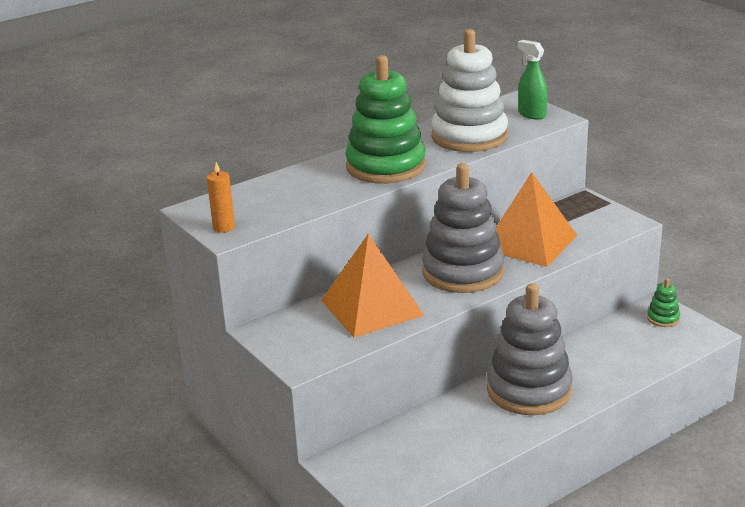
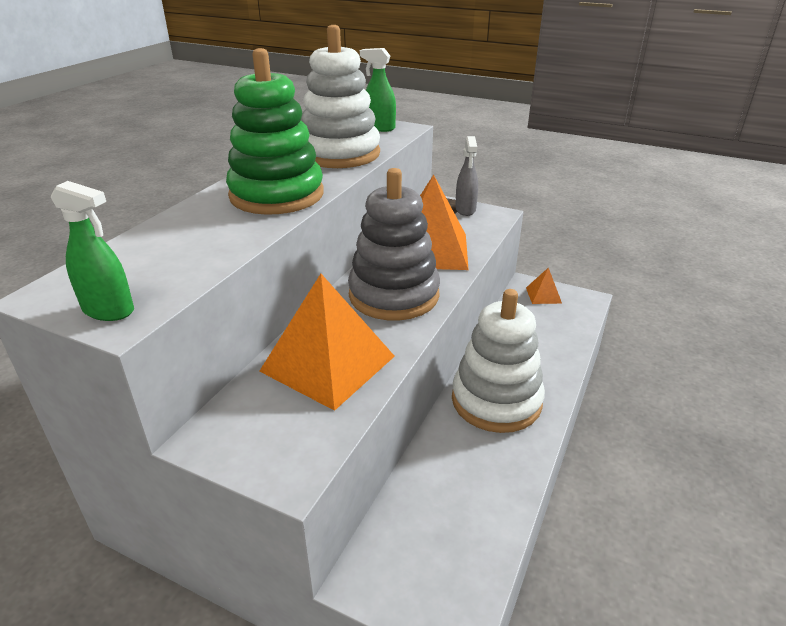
camera: 30 degrees left, 5 degrees up
orange candle [207,162,235,233] -> green spray bottle [51,181,134,321]
grey stacking toy [487,283,573,415] -> white stacking toy [452,289,545,433]
green stacking toy [647,278,680,327] -> orange pyramid [526,267,562,304]
none -> grey spray bottle [455,136,478,216]

